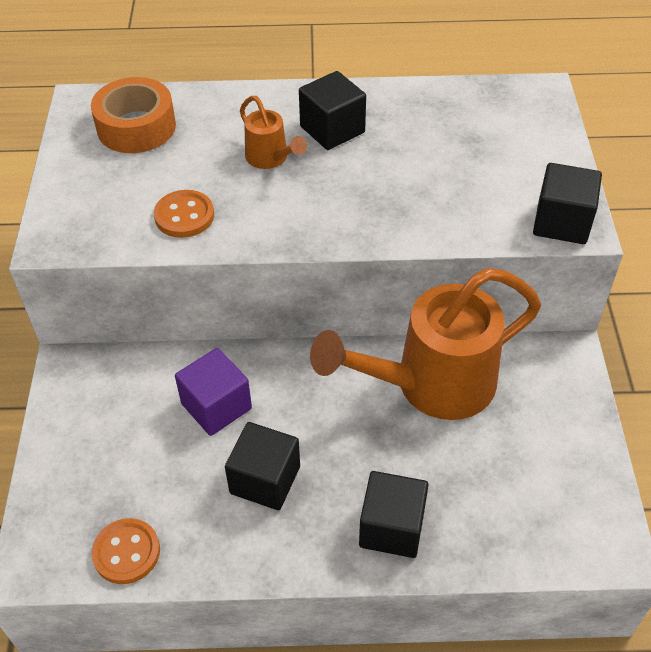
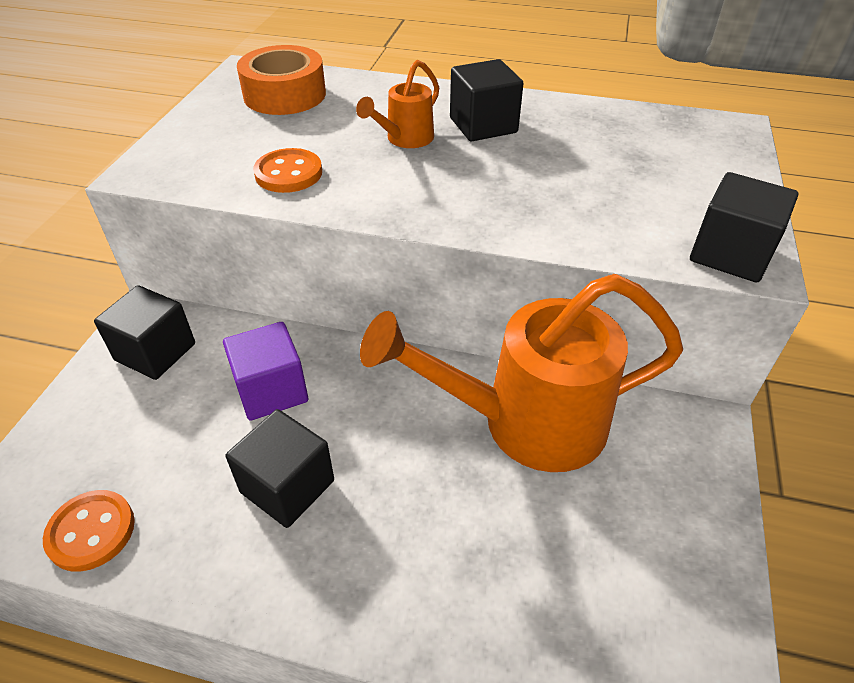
camera: 15 degrees right, 5 degrees down
orange watering can [240,96,307,169] -> orange watering can turned 60 degrees clockwise [356,60,439,148]
black cube [359,471,428,558] -> black cube moved to [94,285,195,380]

